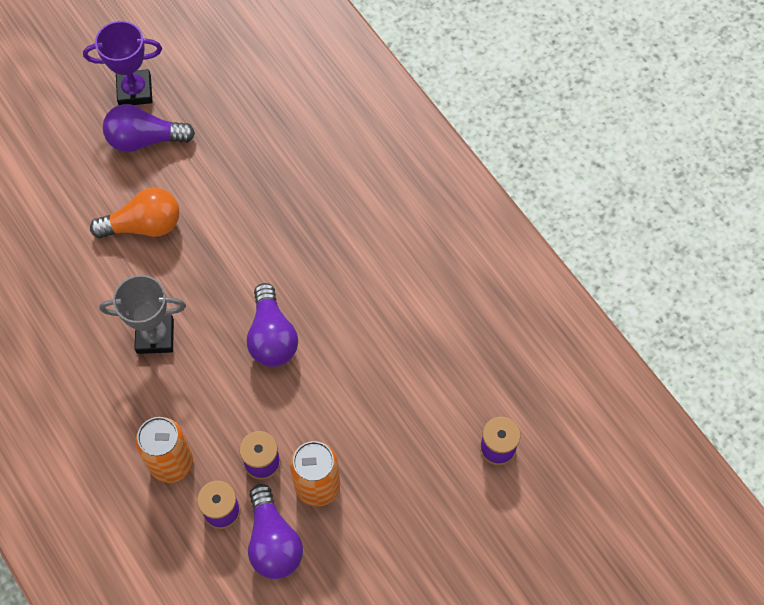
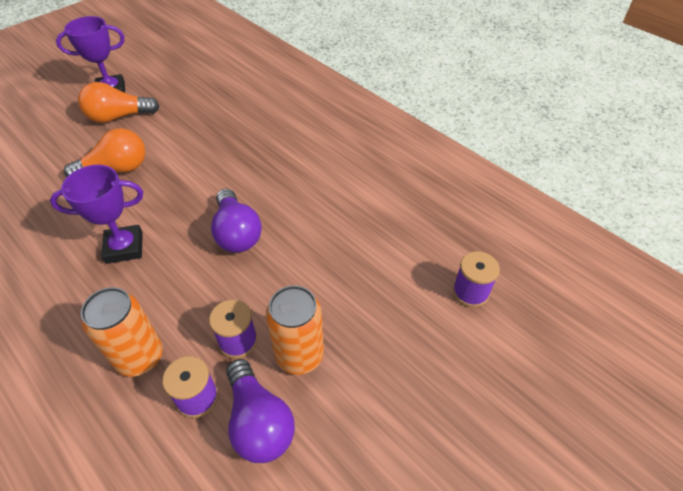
camera: 10 degrees left, 15 degrees down
grey trophy [99,275,186,354] -> purple trophy [50,165,143,264]
purple light bulb [103,104,195,152] -> orange light bulb [78,82,160,123]

